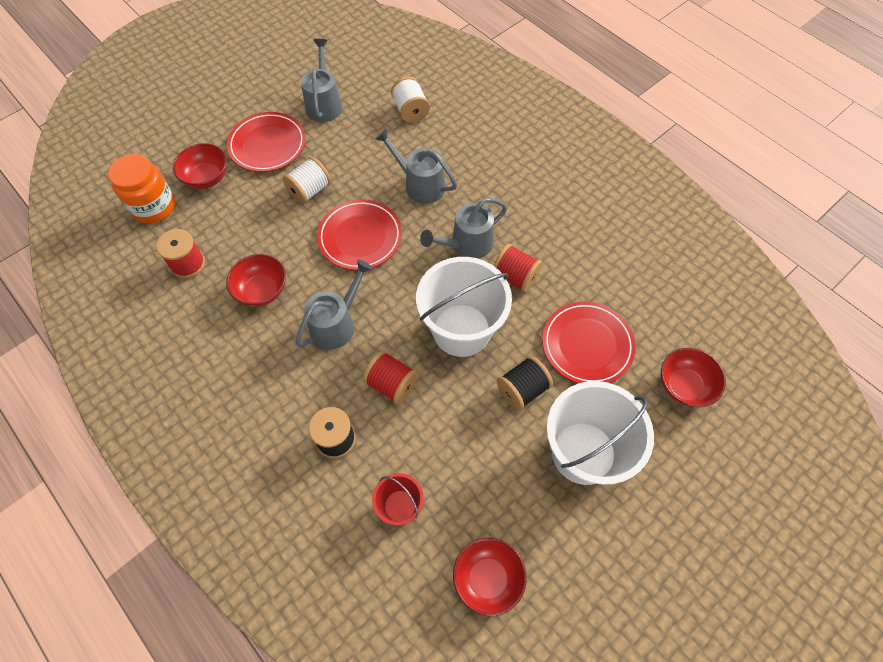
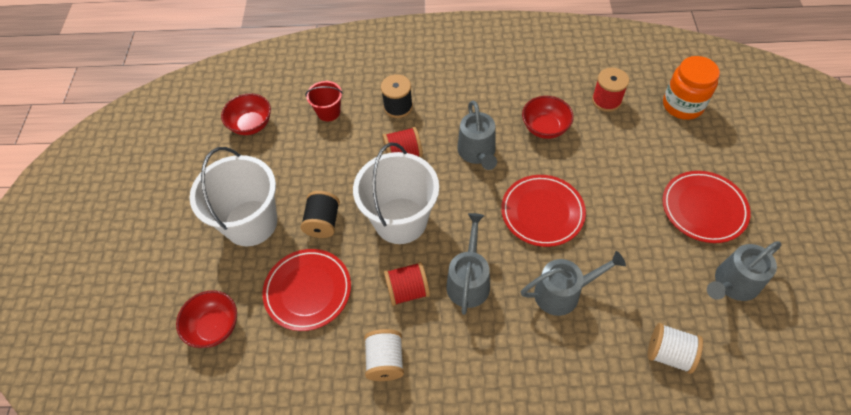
camera: 135 degrees right, 5 degrees down
red bowl [173,143,227,189] -> none
white spool [283,157,331,204] -> white spool moved to [364,329,404,381]
grey watering can [301,39,343,122] -> grey watering can turned 105 degrees clockwise [707,241,781,301]

